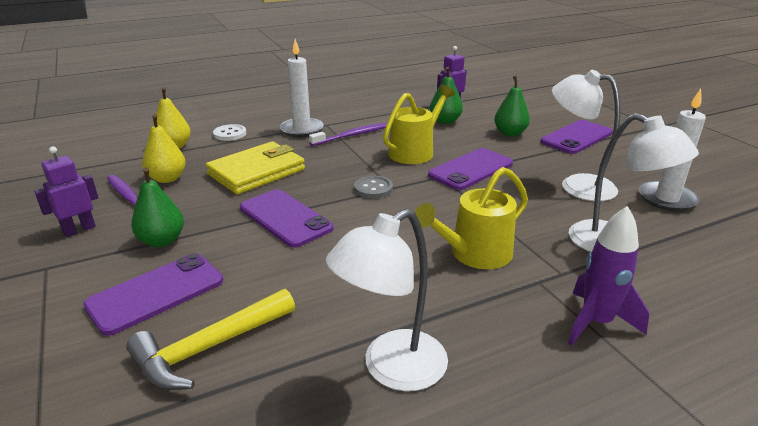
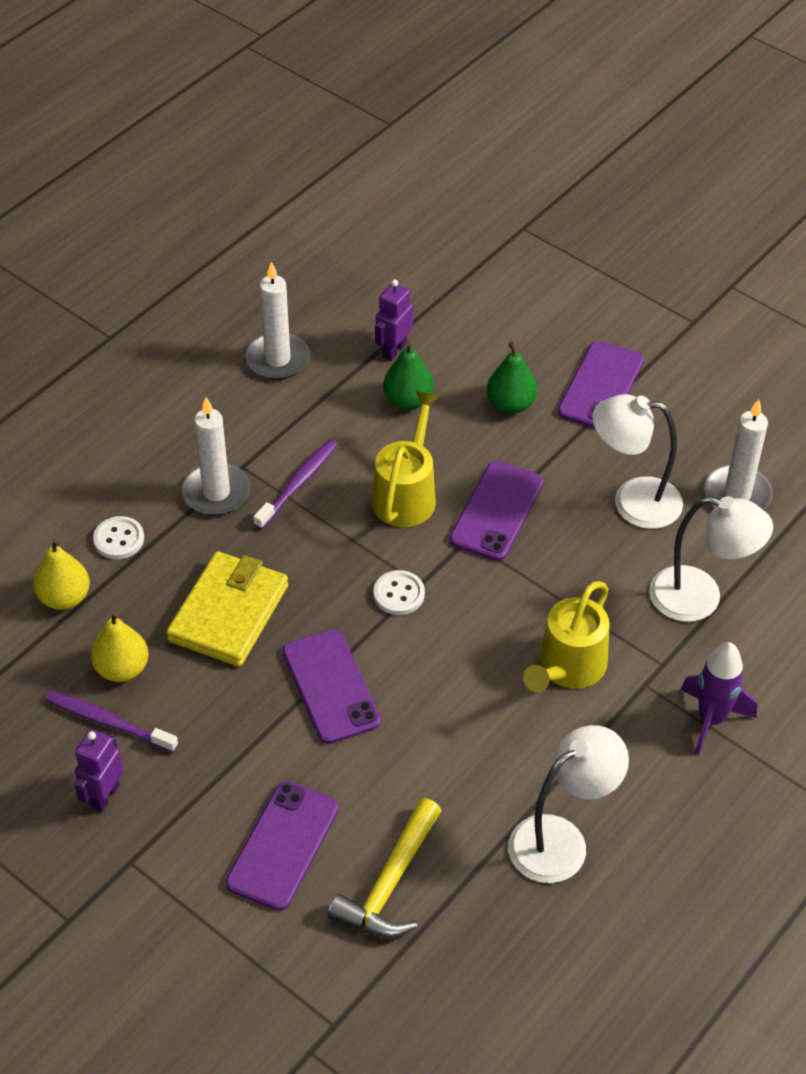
camera: 25 degrees left, 20 degrees up
green pear [131,168,184,247] -> none
purple phone [240,189,333,248] -> purple phone turned 45 degrees clockwise [282,629,381,744]
white lamp [326,209,448,391] -> white lamp turned 150 degrees counterclockwise [508,725,629,883]
grey button [354,176,393,198] -> white button [374,570,425,615]
none -> white candle [246,262,310,379]

